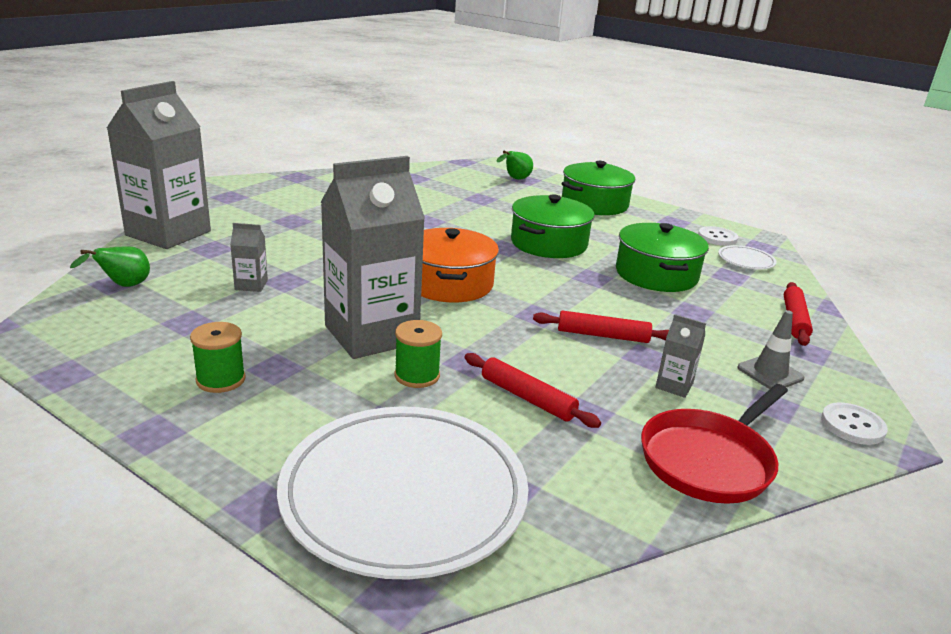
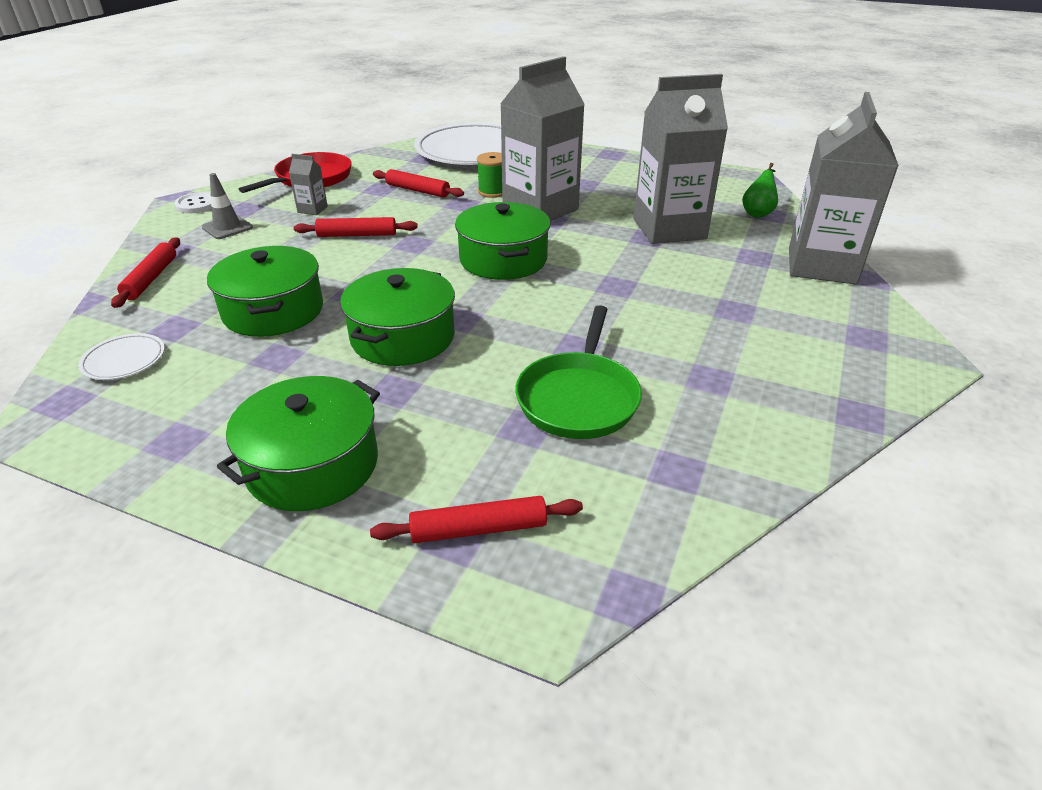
camera: 170 degrees right, 10 degrees up
green spool [190,322,246,393] -> none
grey carton [230,223,268,292] -> grey carton [634,74,728,244], size x2.48
orange pot [421,228,499,302] -> green pot [455,202,551,280]
green pear [496,151,533,180] -> red rolling pin [370,496,583,543]
white button [698,226,738,246] -> none
none -> green pan [515,305,642,439]

